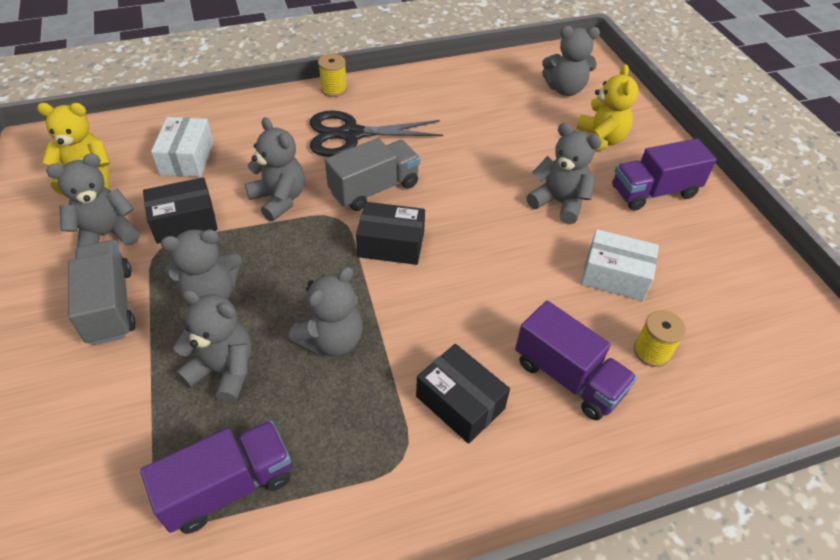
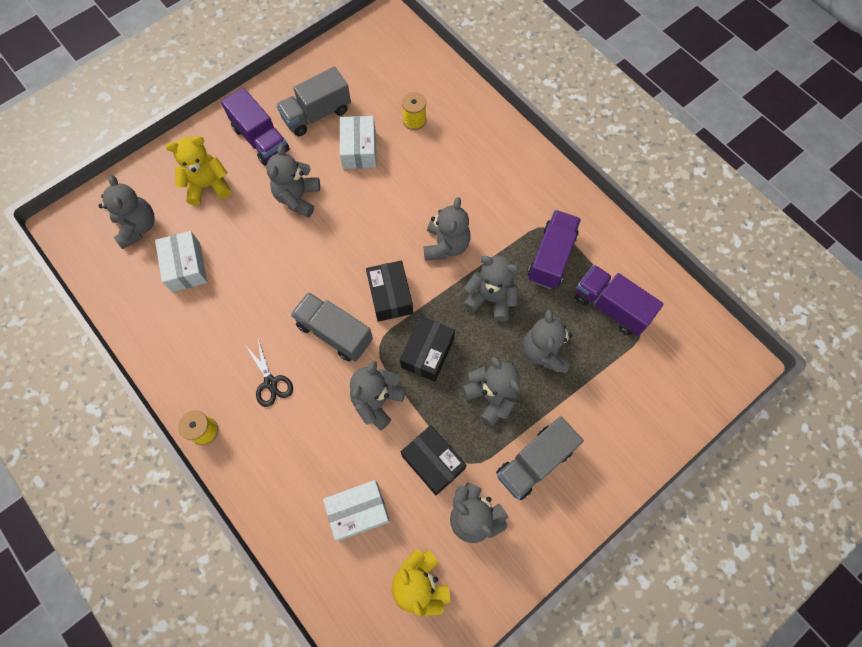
camera: 110 degrees left, 20 degrees up
black scissors [310,110,443,157] -> black scissors [246,340,293,407], size x0.55
black box [416,344,510,444] -> black box moved to [400,316,455,382]
purple truck [515,301,637,420] -> purple truck moved to [528,210,581,289]
none -> white box [155,231,207,292]
none -> grey truck [276,67,351,136]
none -> grey teddy bear [424,197,470,260]

